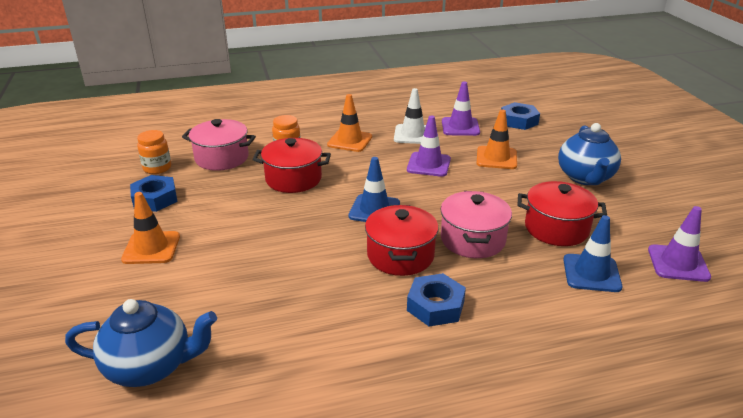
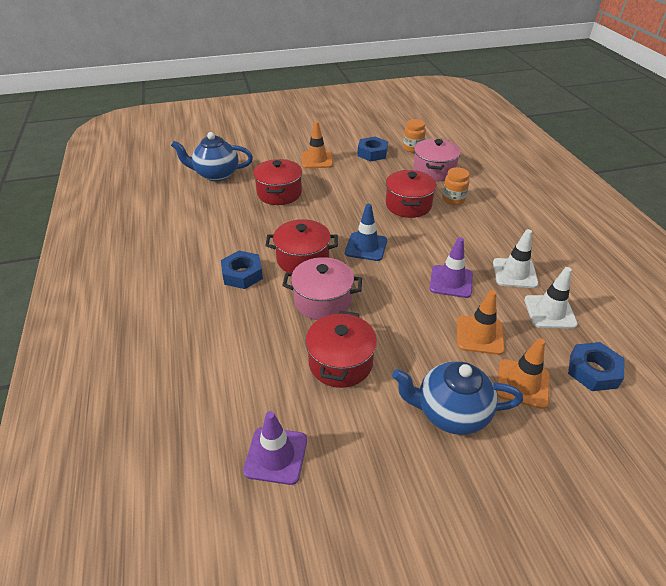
camera: 90 degrees right, 10 degrees up
blue teapot [65,299,217,387] -> blue teapot turned 90 degrees clockwise [171,132,253,181]
orange traffic cone [327,94,372,152] -> orange traffic cone moved to [496,338,550,409]
purple traffic cone [442,81,480,136] -> white traffic cone [524,267,578,329]
blue traffic cone [563,215,622,292] -> none
none -> red pot [253,159,302,205]

